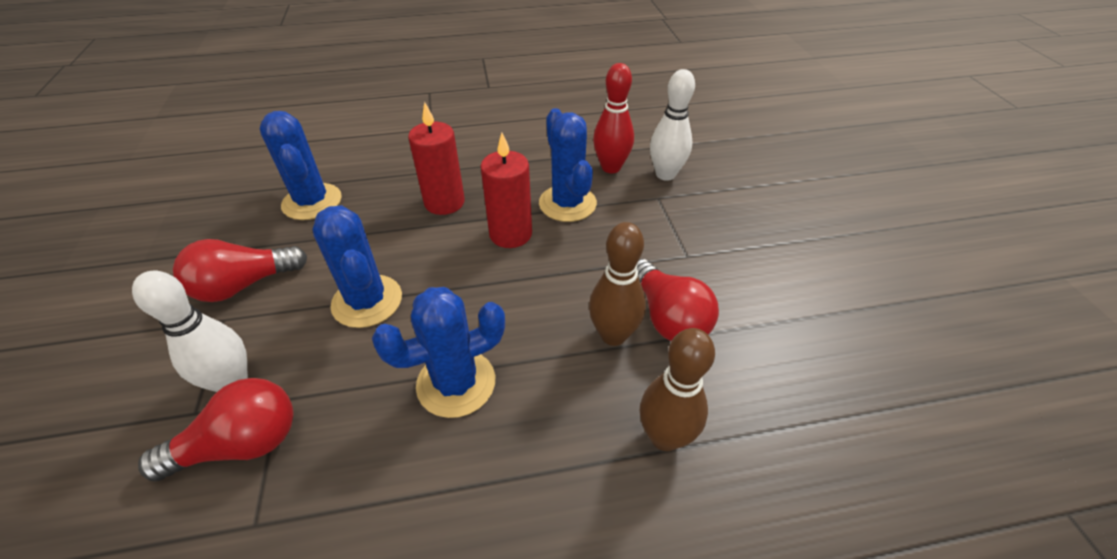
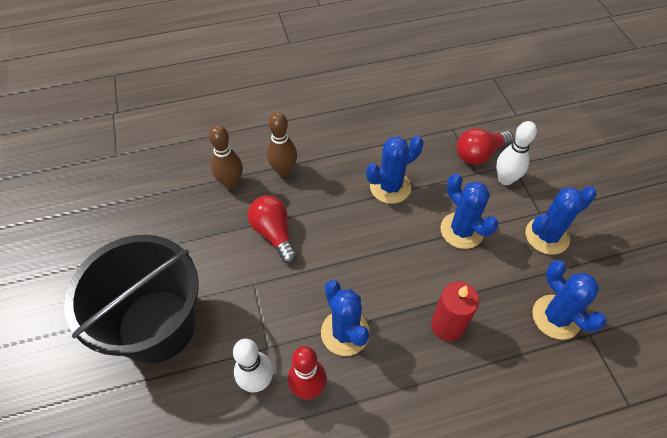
camera: 175 degrees right, 10 degrees up
red light bulb [173,239,307,302] -> blue cactus [526,186,597,255]
red candle [481,132,532,248] -> none
brown bowling pin [589,222,646,346] -> brown bowling pin moved to [209,125,243,189]
none -> black bucket [64,235,199,363]

